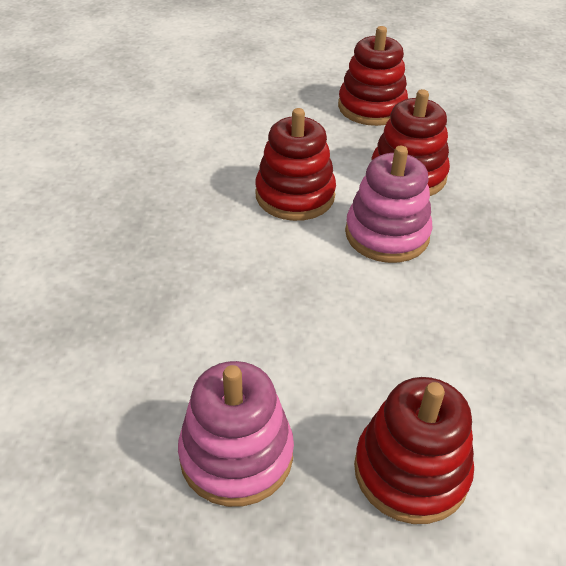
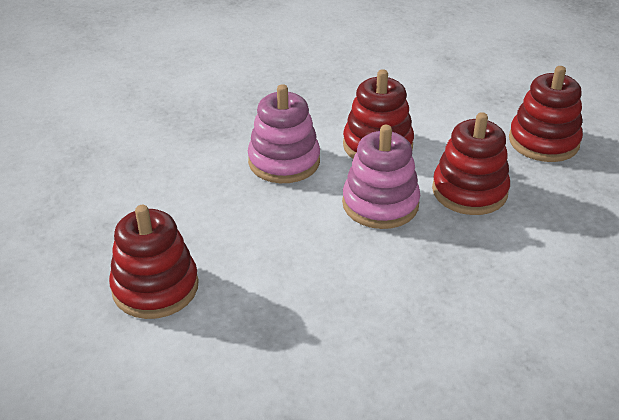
camera: 60 degrees right, 5 degrees down
pink stacking toy [178,361,294,507] -> pink stacking toy moved to [248,84,320,183]

